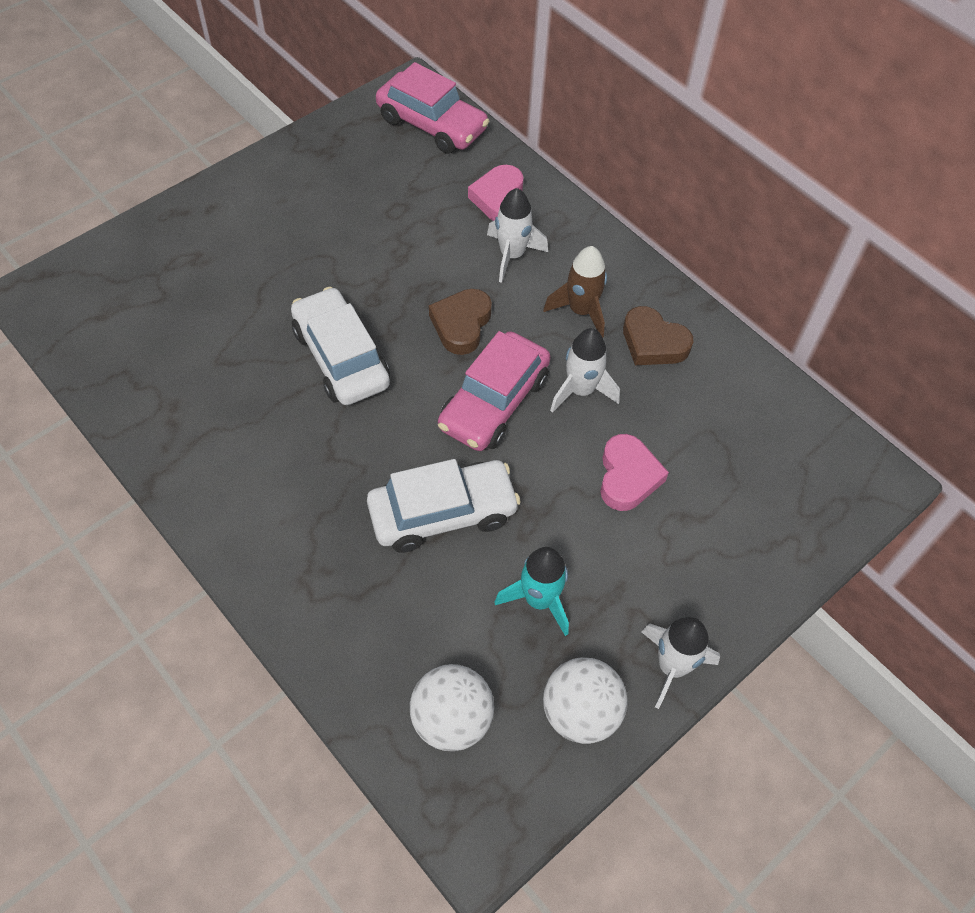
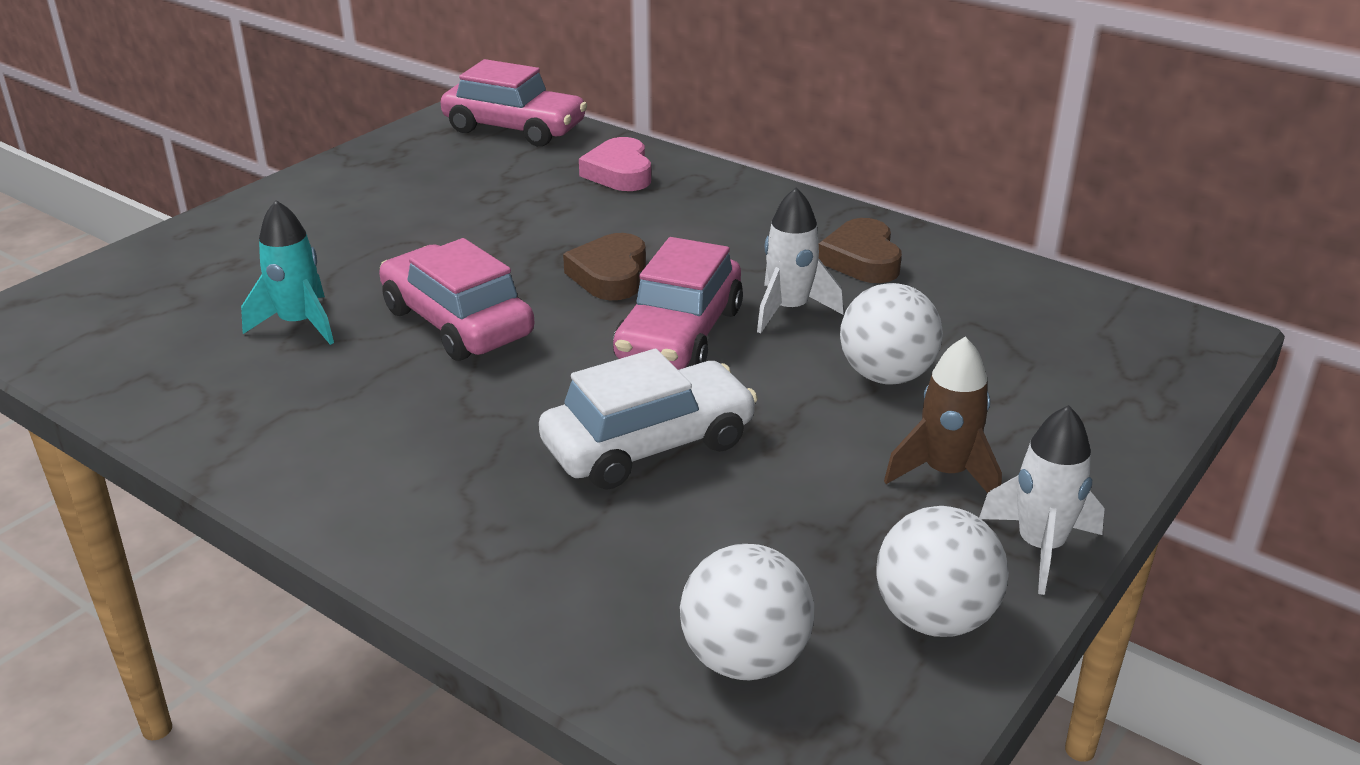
camera: 10 degrees left, 25 degrees down
white car [291,287,390,405] -> pink car [379,238,534,361]
white rocket [487,188,548,283] -> none
turquoise rocket [495,547,569,636] -> turquoise rocket moved to [241,200,334,345]
brown rocket [543,246,607,337] -> brown rocket moved to [884,337,1002,493]
pink heart [600,434,669,511] -> white ball [840,283,943,385]
brown heart [623,306,693,365] -> brown heart turned 60 degrees clockwise [819,218,902,283]

